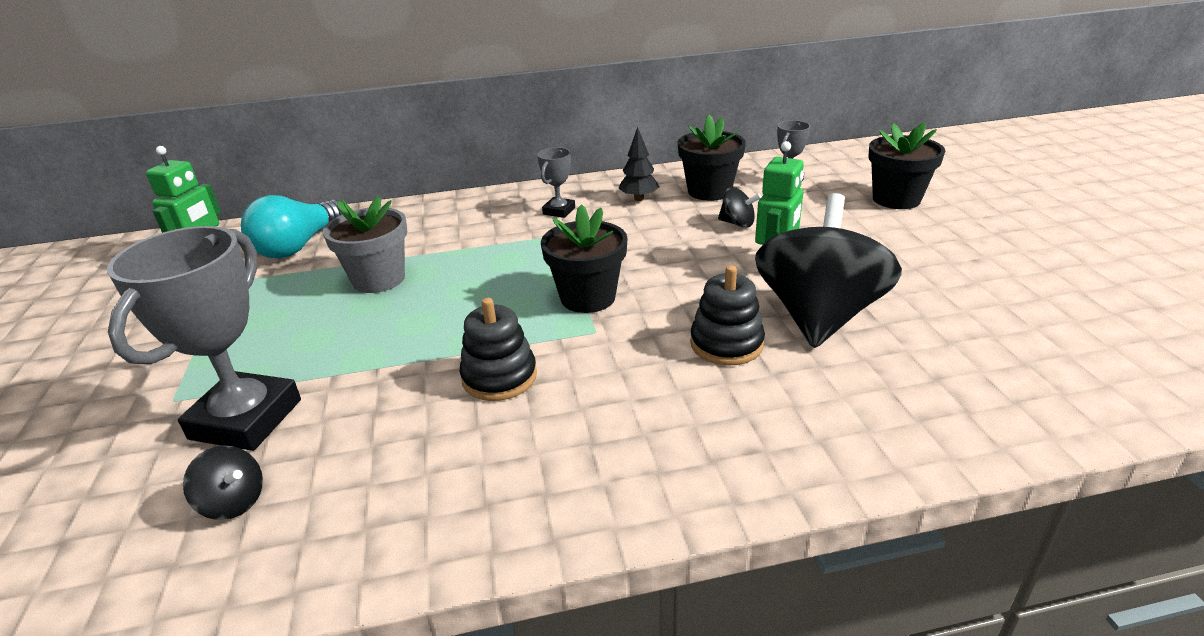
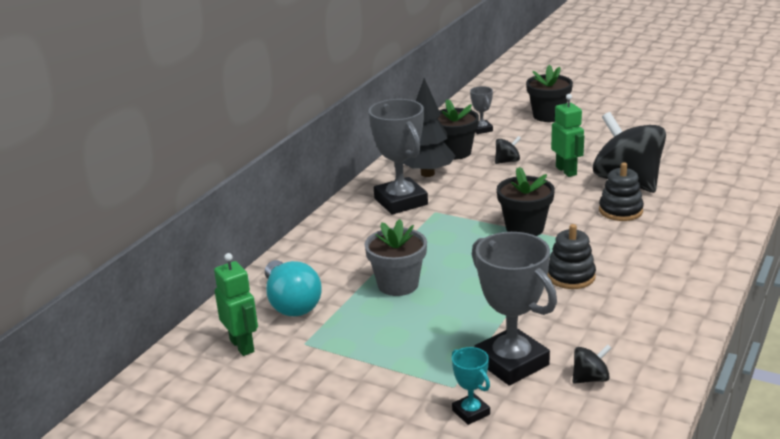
camera: 50 degrees left, 5 degrees down
grey trophy [537,147,575,218] -> grey trophy [368,99,428,215], size x2.08
black tree [618,127,659,201] -> black tree [403,78,456,177], size x1.79
none -> turquoise trophy [452,347,490,425]

